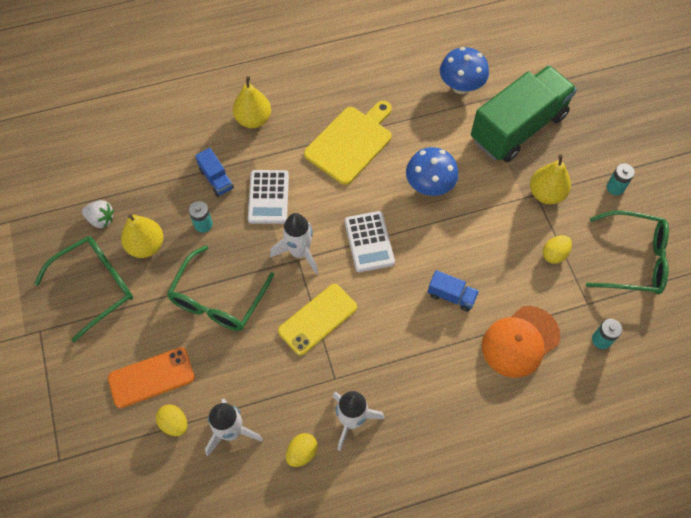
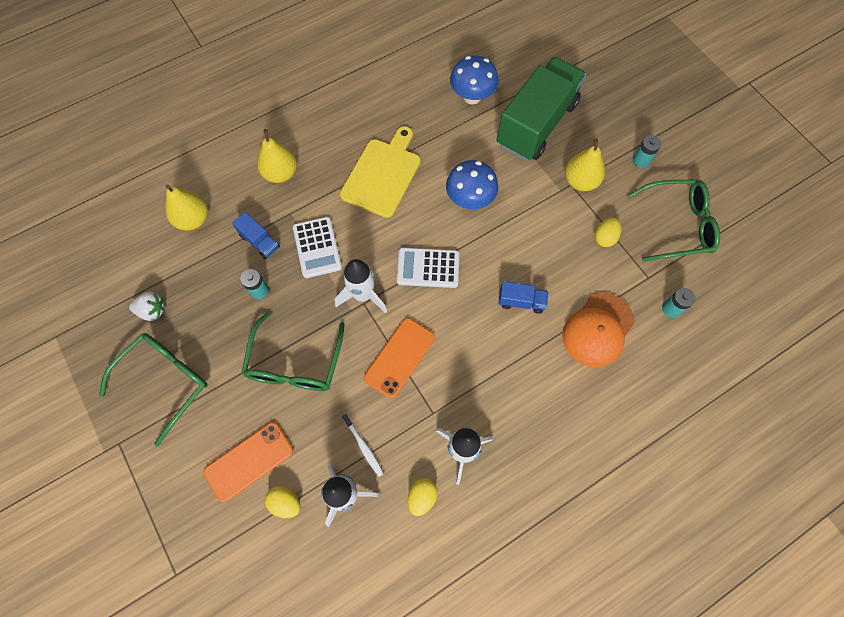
camera: 15 degrees left, 5 degrees up
yellow pear [121,214,164,258] -> yellow pear moved to [165,184,208,231]
yellow phone [278,284,357,355] -> orange phone [364,318,435,399]
white calculator [345,211,395,272] -> white calculator turned 120 degrees clockwise [397,248,459,288]
none -> white toothbrush [342,414,384,477]

